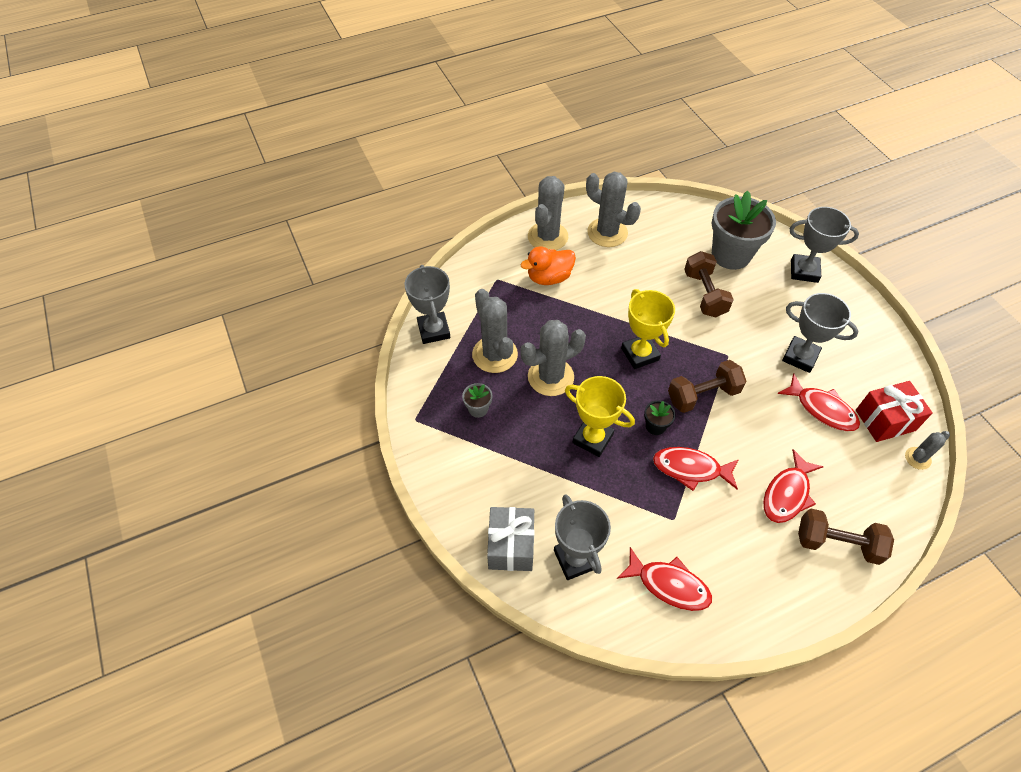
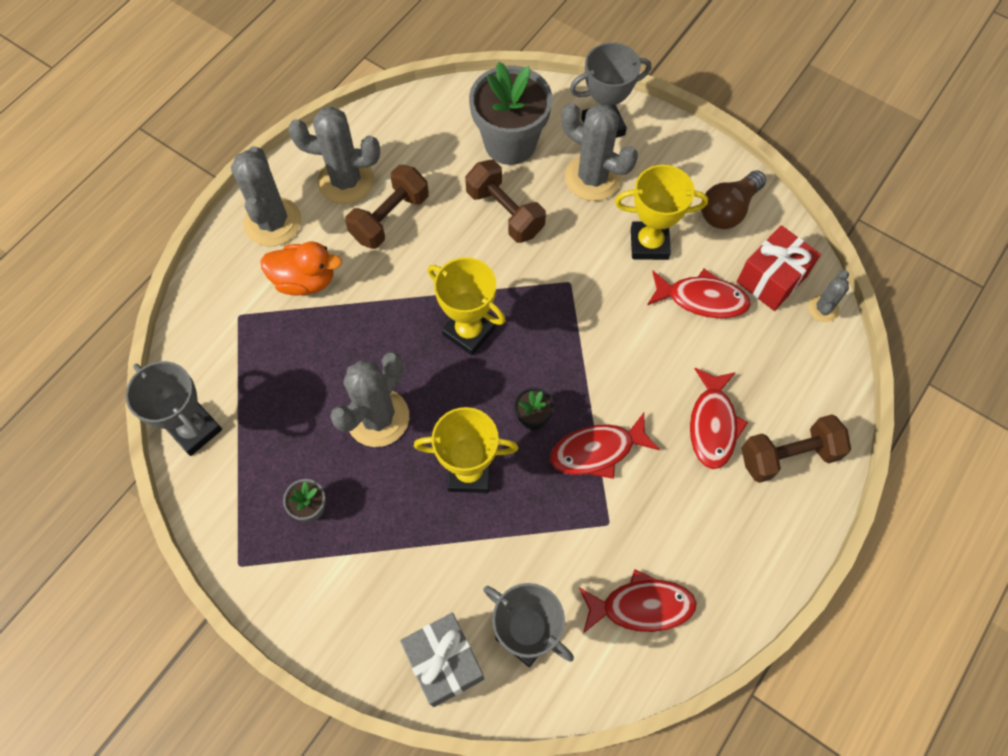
camera: 30 degrees left, 10 degrees up
grey cactus [472,289,518,373] -> grey cactus moved to [562,103,638,201]
orange duck [521,246,576,285] -> orange duck turned 120 degrees counterclockwise [260,241,342,296]
brown dumbbell [668,360,746,413] -> brown dumbbell moved to [345,165,429,249]
grey trophy [782,293,859,373] -> yellow trophy [615,165,708,260]
none -> brown light bulb [701,170,766,229]

